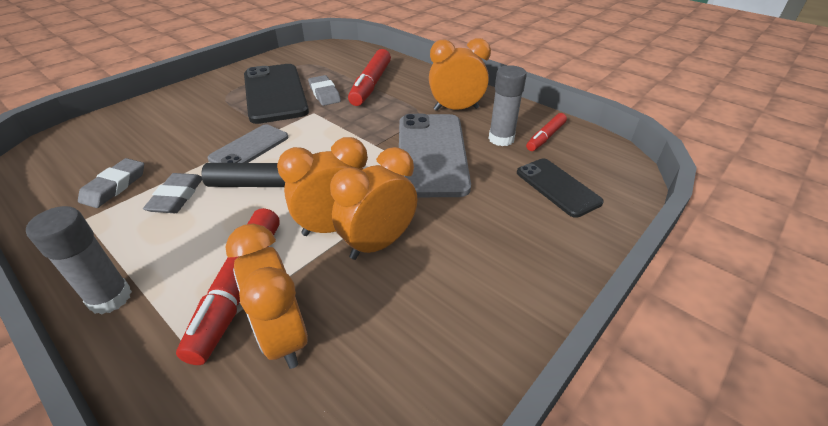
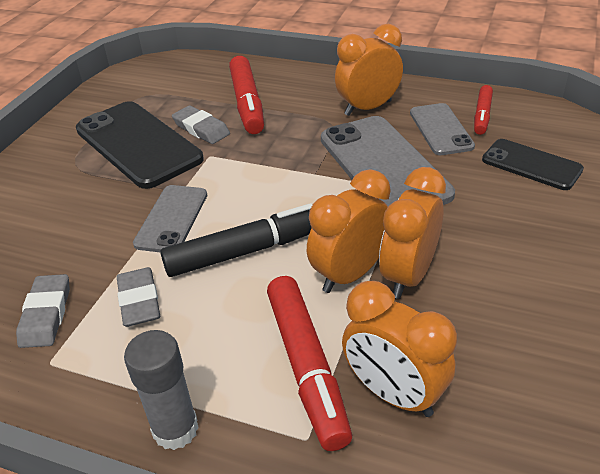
camera: 20 degrees left, 0 degrees up
grey glue stick [488,65,527,146] -> grey phone [410,103,475,155]

